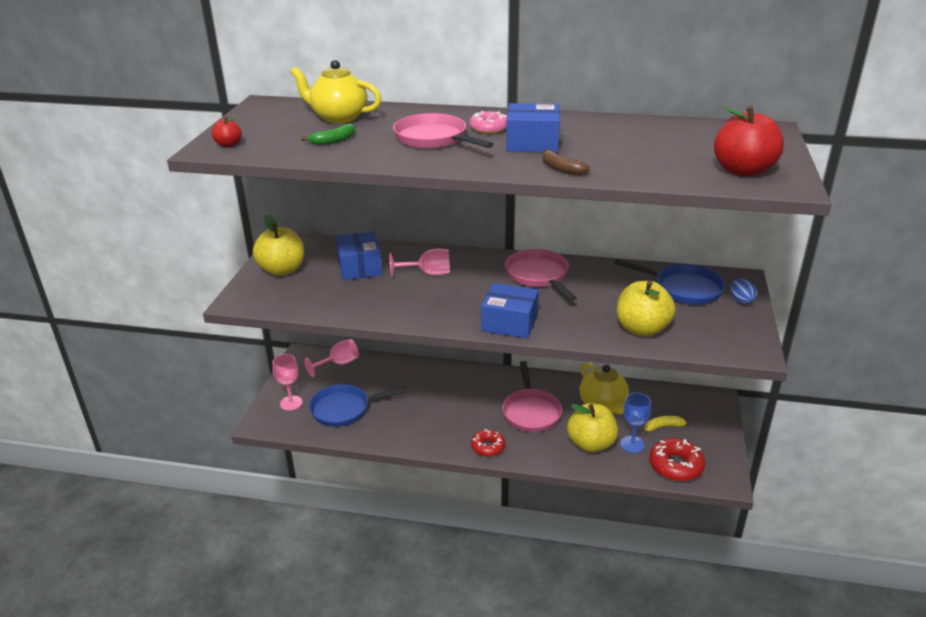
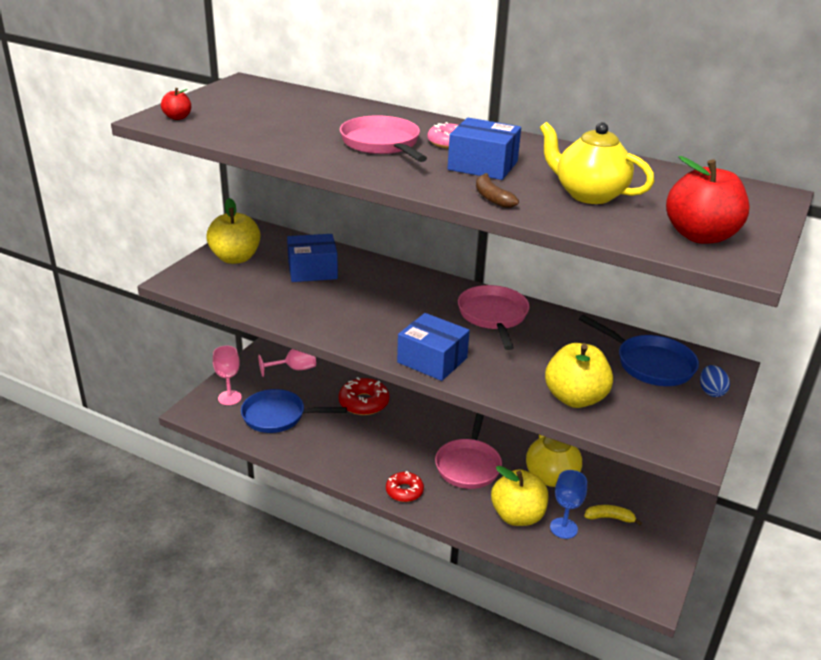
camera: 15 degrees right, 0 degrees up
yellow teapot [291,60,382,124] -> yellow teapot moved to [540,122,655,204]
green banana [301,124,355,145] -> none
blue box [336,232,382,280] -> blue box turned 75 degrees clockwise [287,234,338,282]
pink goblet [390,249,450,277] -> none
red donut [649,438,705,481] -> red donut moved to [338,377,390,415]

